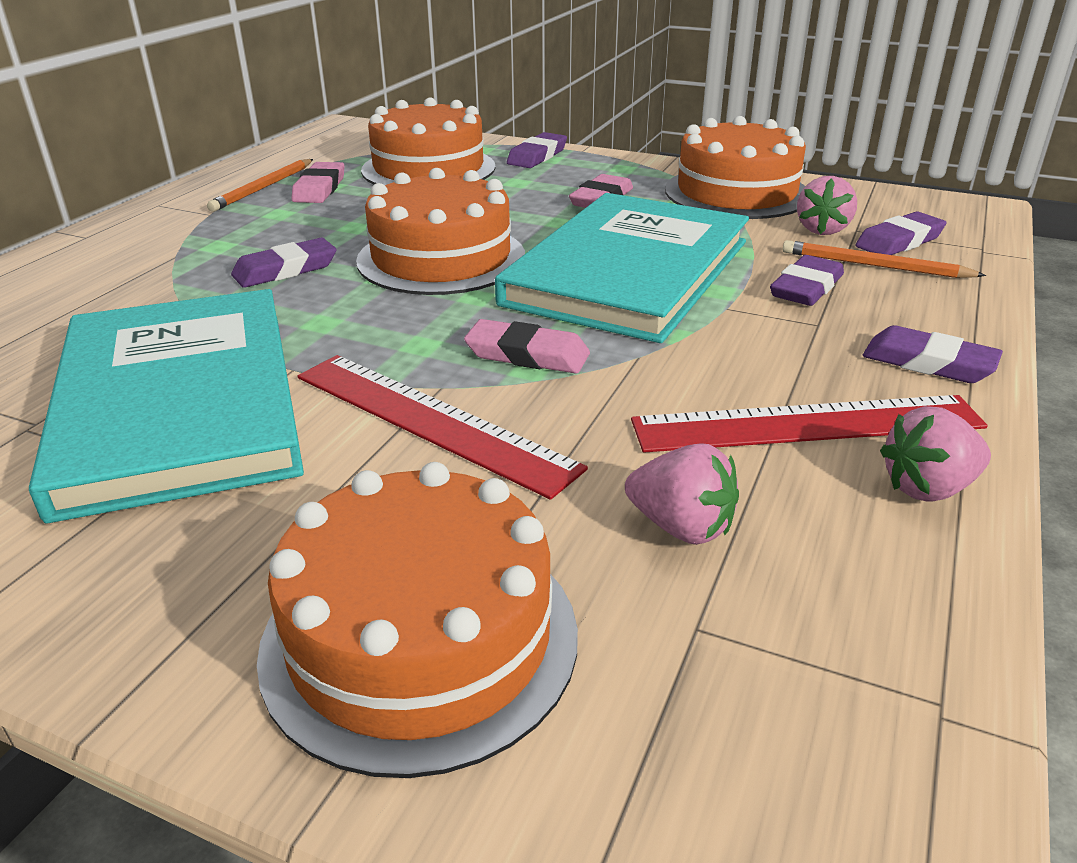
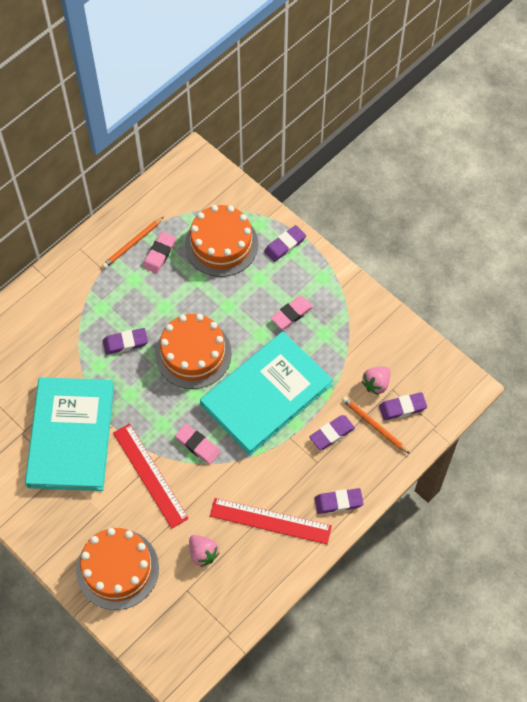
camera: 20 degrees right, 30 degrees up
orange cake [665,116,806,219] -> none
purple eraser [863,325,1003,383] -> purple eraser turned 60 degrees counterclockwise [314,488,364,514]
pink strawberry [880,406,991,502] -> none

